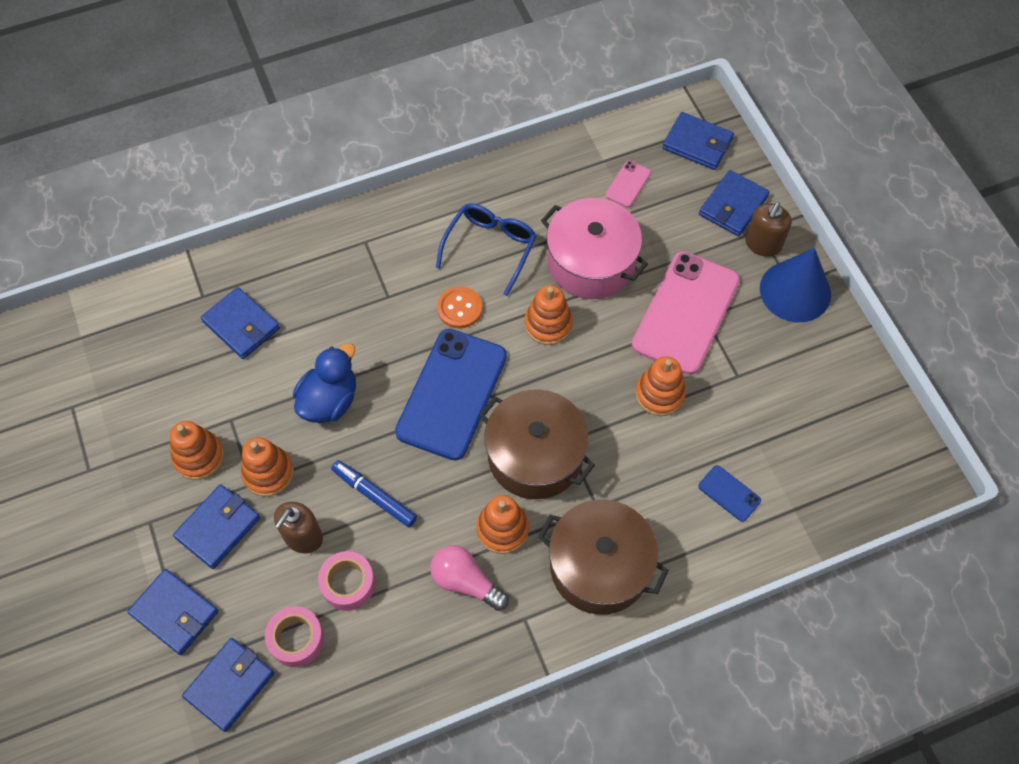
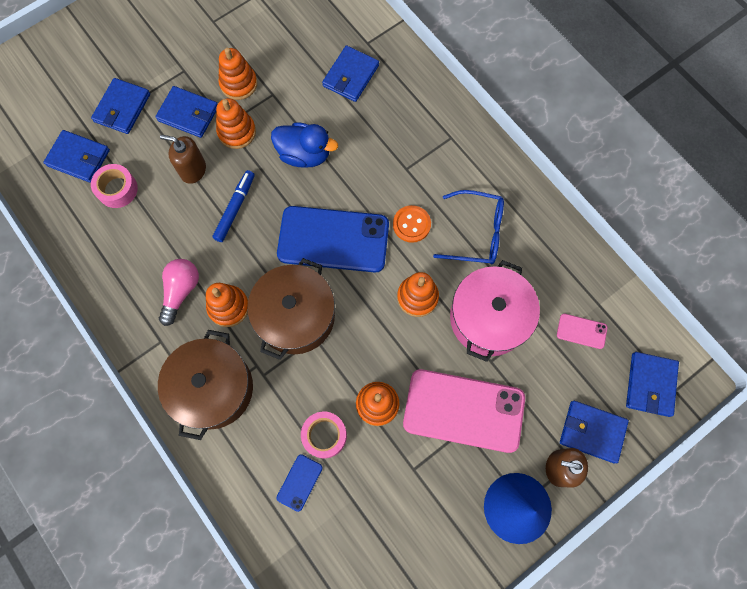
camera: 75 degrees right, 10 degrees up
pink tape [318,551,375,611] -> pink tape moved to [301,412,347,458]

